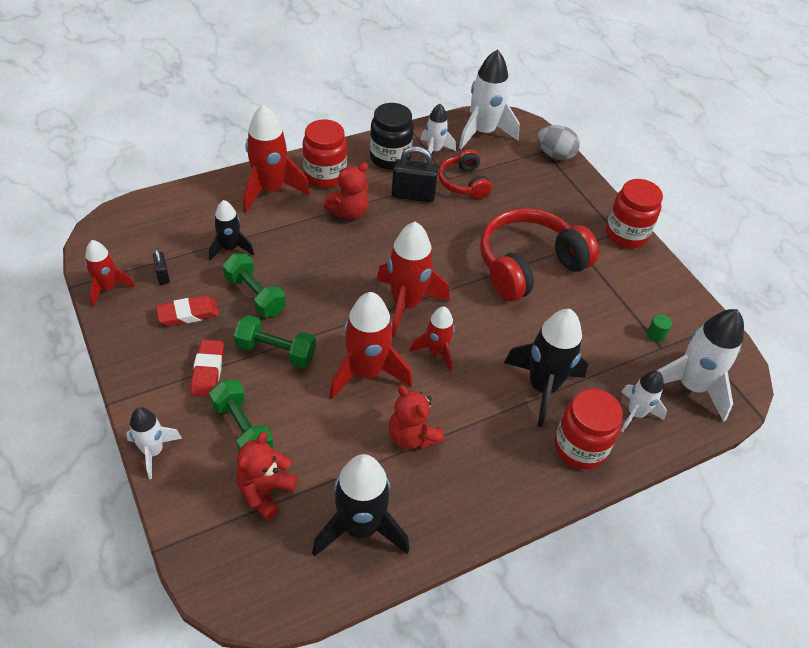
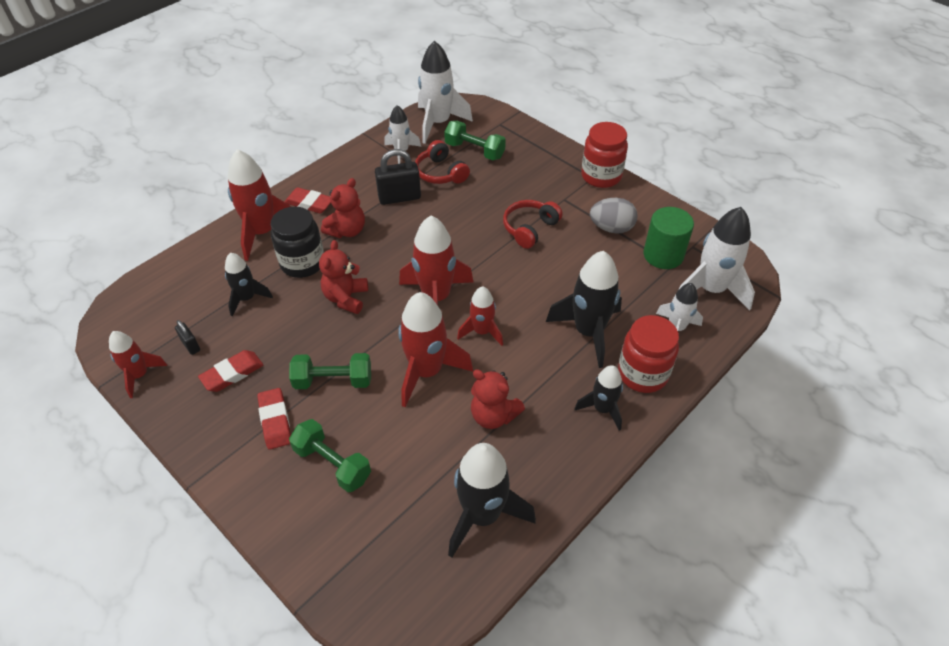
camera: 15 degrees left, 0 degrees up
white rocket [126,407,182,479] -> none
green dumbbell [223,253,286,317] -> green dumbbell moved to [444,121,506,160]
red teddy bear [236,432,298,520] -> red teddy bear moved to [319,240,368,314]
red jar [303,119,347,188] -> red eraser [284,187,331,214]
black jar [370,103,414,170] -> black jar moved to [270,206,324,278]
red headphones [480,208,599,302] -> red headphones [503,200,563,249], size x0.55
grey egg [537,125,580,161] -> grey egg moved to [590,198,638,234]
green cylinder [647,314,672,342] -> green cylinder [644,207,694,269], size x2.32
none -> black rocket [574,365,623,431]

